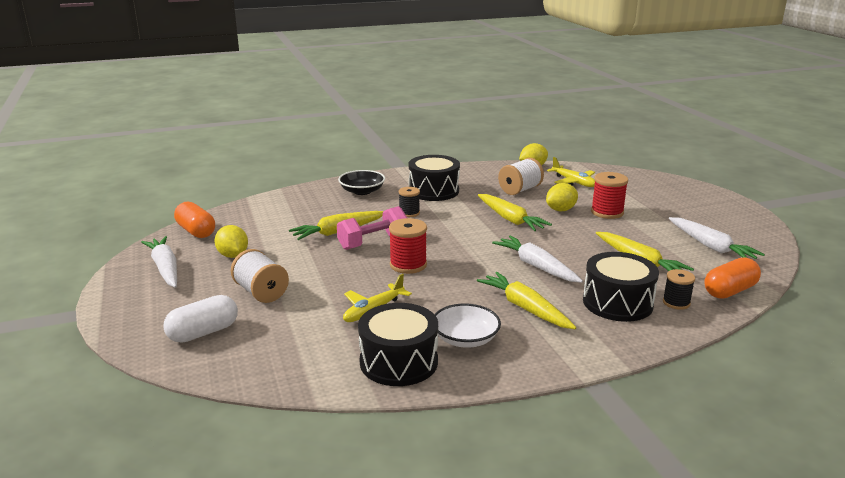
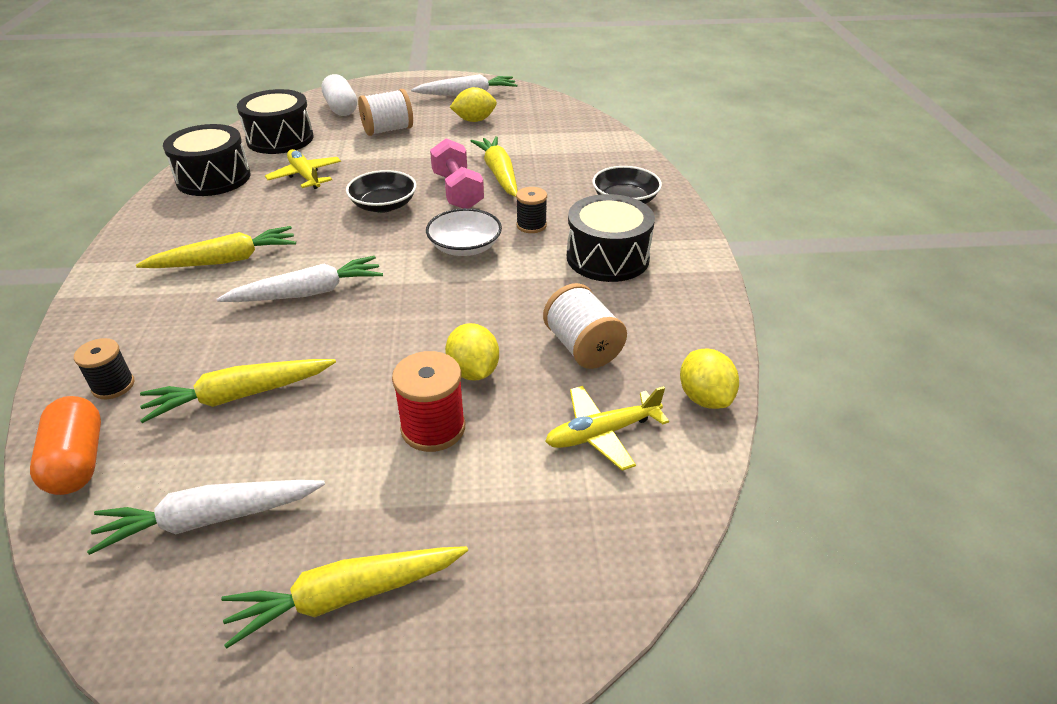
camera: 105 degrees right, 15 degrees up
orange capsule [174,202,215,238] -> none
red spool [389,218,427,274] -> black bowl [346,170,417,213]
white bowl [434,304,501,348] -> white bowl moved to [426,208,502,256]
yellow carrot [478,194,552,231] -> yellow carrot moved to [221,546,468,649]
black drum [583,252,659,322] -> black drum moved to [237,89,314,154]

